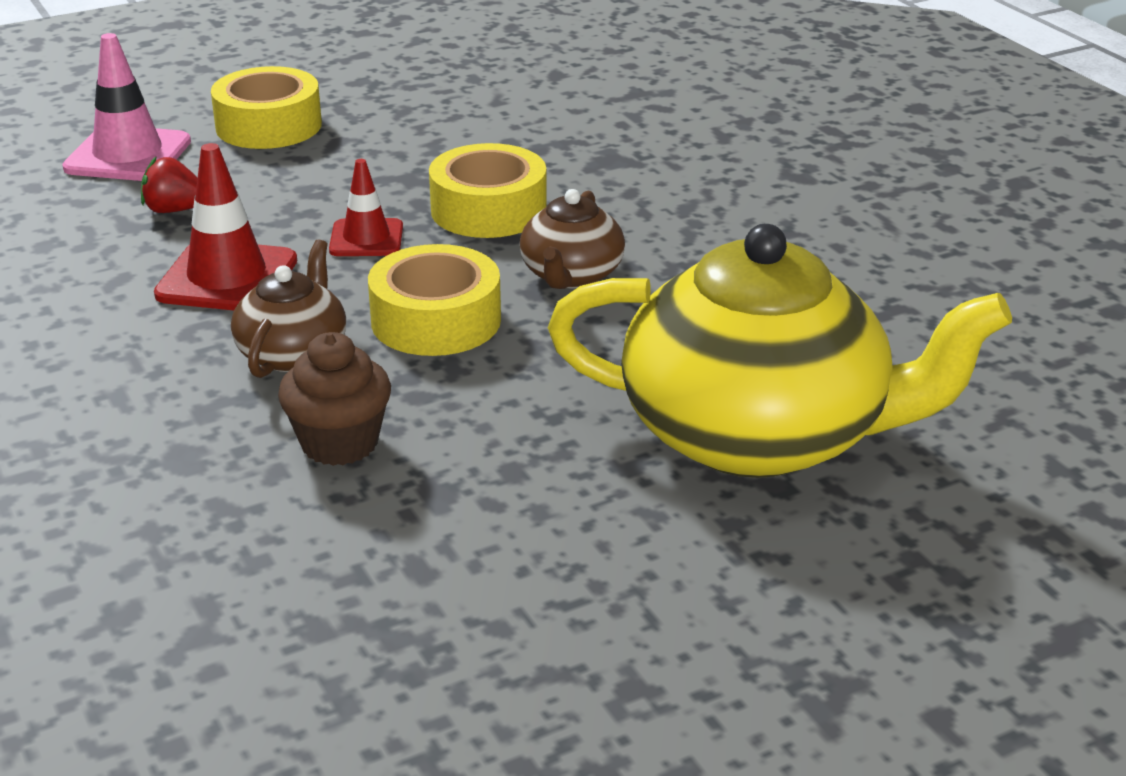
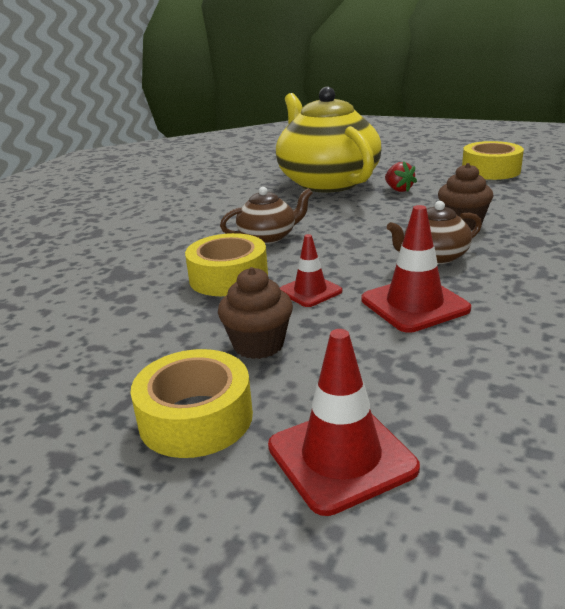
camera: 125 degrees left, 5 degrees down
pink traffic cone [62,33,191,181] -> red traffic cone [268,329,420,516]
red strawberry [141,157,198,213] -> red strawberry moved to [385,161,417,192]
yellow tape [368,244,501,356] -> yellow tape moved to [462,141,524,180]
none -> brown cupcake [218,267,293,359]

